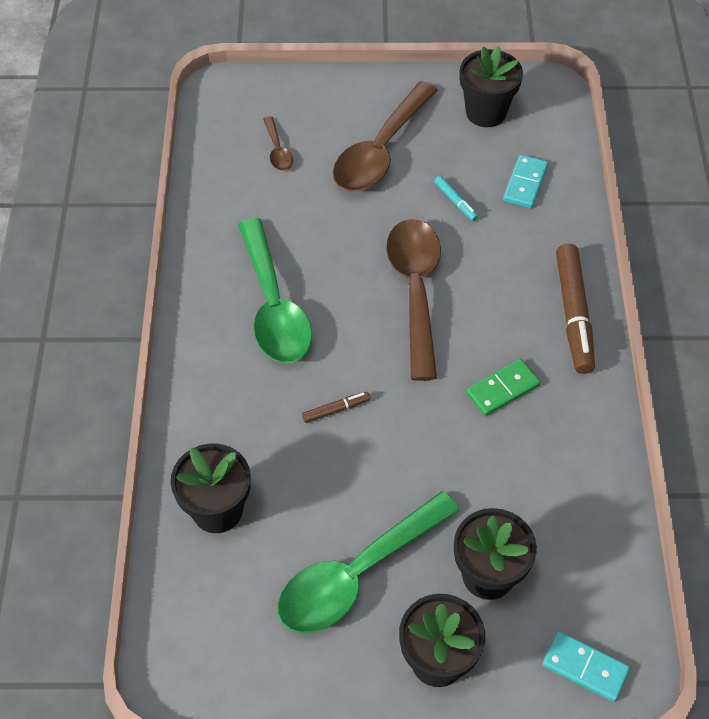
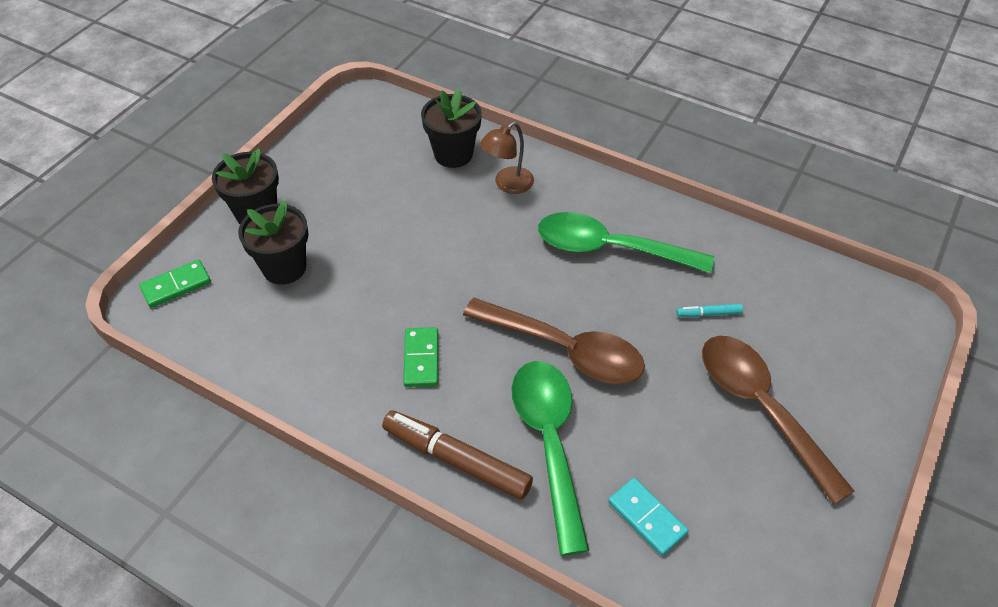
camera: 120 degrees right, 5 degrees down
brown spoon [263,116,293,171] -> none
green spoon [277,491,460,633] -> green spoon moved to [511,361,589,556]
brown marker [302,392,370,423] -> none
turquoise marker [434,176,478,221] -> turquoise marker moved to [677,304,743,317]
black flower pot [460,46,523,127] -> none
turquoise domino [542,631,630,702] -> green domino [139,260,211,308]
none -> brown lamp [480,122,534,194]

